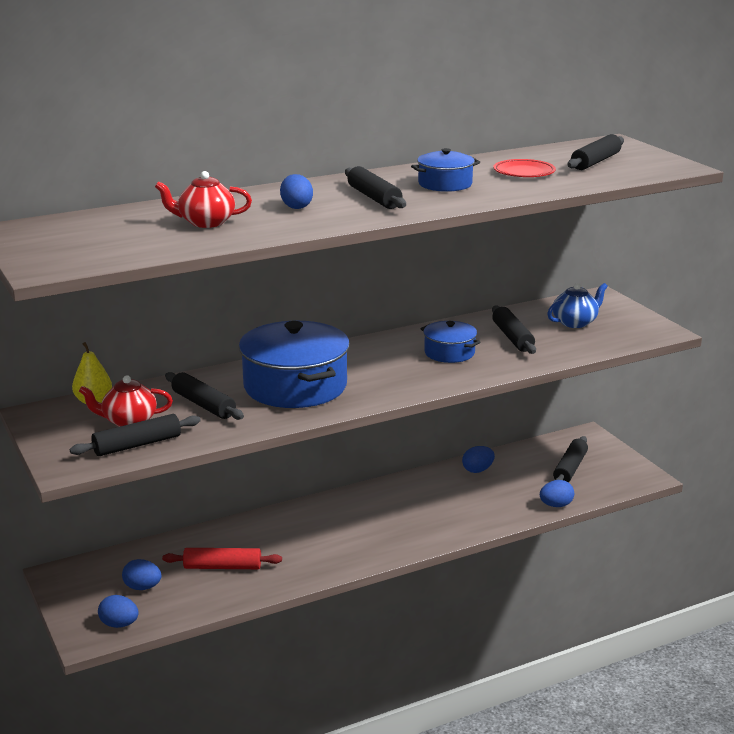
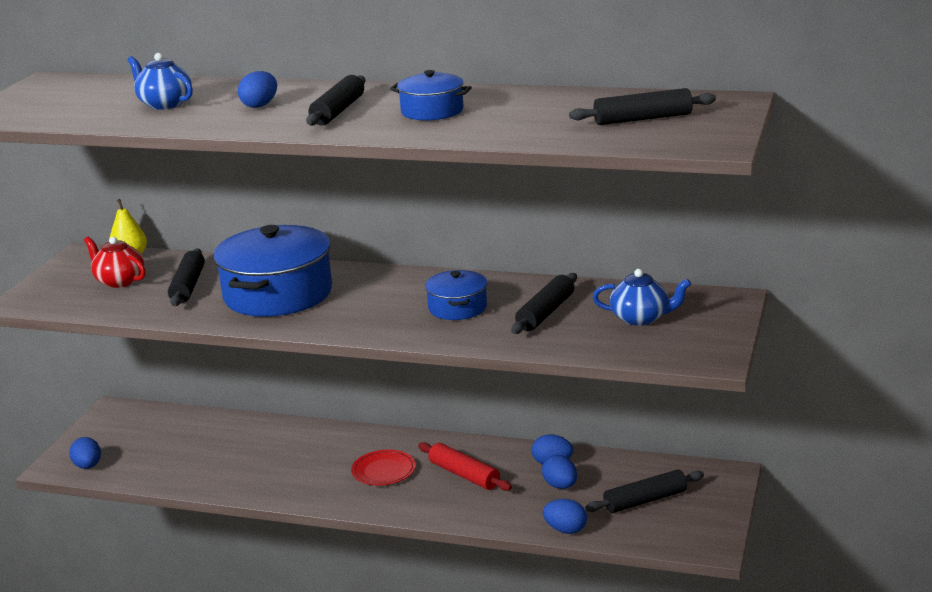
camera: 45 degrees right, 0 degrees up
black rolling pin [70,414,201,456] -> none
blue egg [122,559,161,590] -> blue egg moved to [542,455,577,489]
red teapot [155,171,252,228] -> blue teapot [127,53,193,110]
red rolling pin [162,548,282,569] -> red rolling pin moved to [418,442,512,491]
red plate [493,159,556,177] -> red plate moved to [351,450,416,485]

